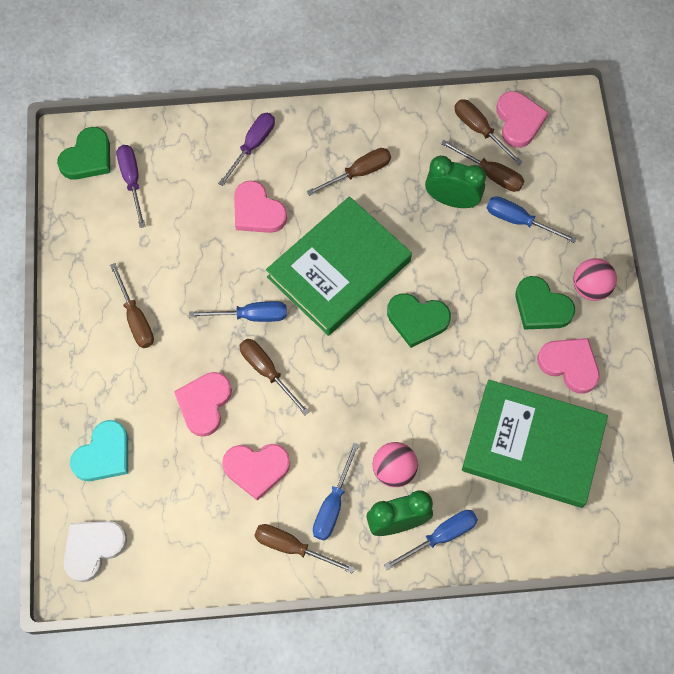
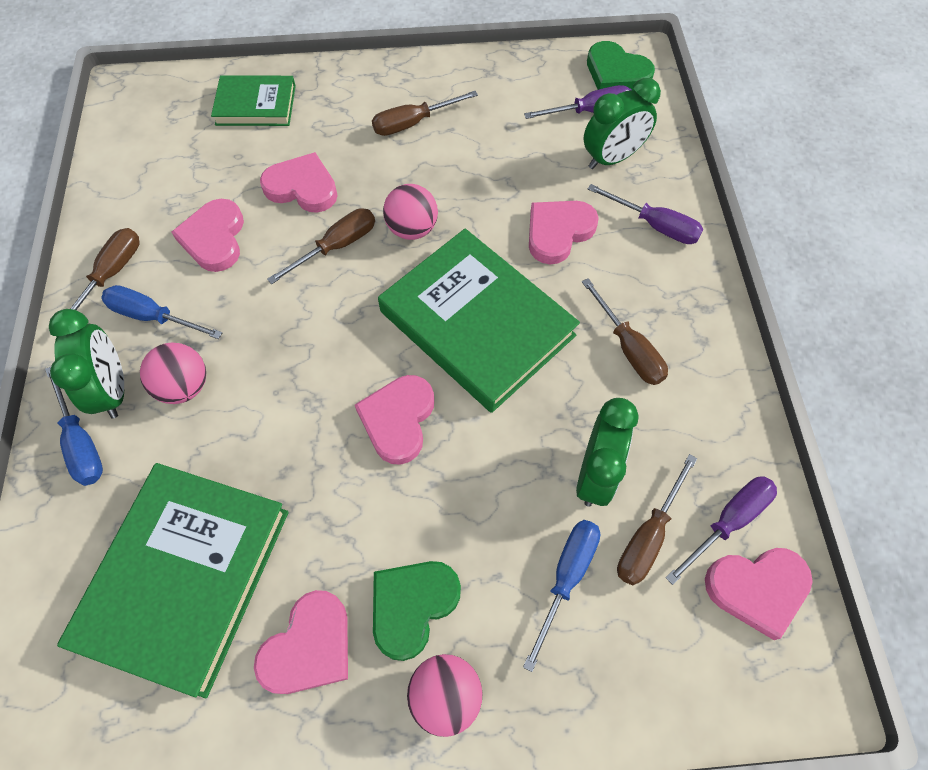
camera: 90 degrees right, 5 degrees down
white heart [63,521,127,582] -> none
turquoise heart [70,420,128,481] -> green book [211,75,296,126]
blue screwdriver [189,301,287,322] -> pink ball [383,184,438,240]
green heart [387,293,451,348] -> pink heart [355,375,434,465]
brown screwdriver [454,99,523,166] -> purple screwdriver [665,476,777,585]
none -> green clock [584,78,661,169]

